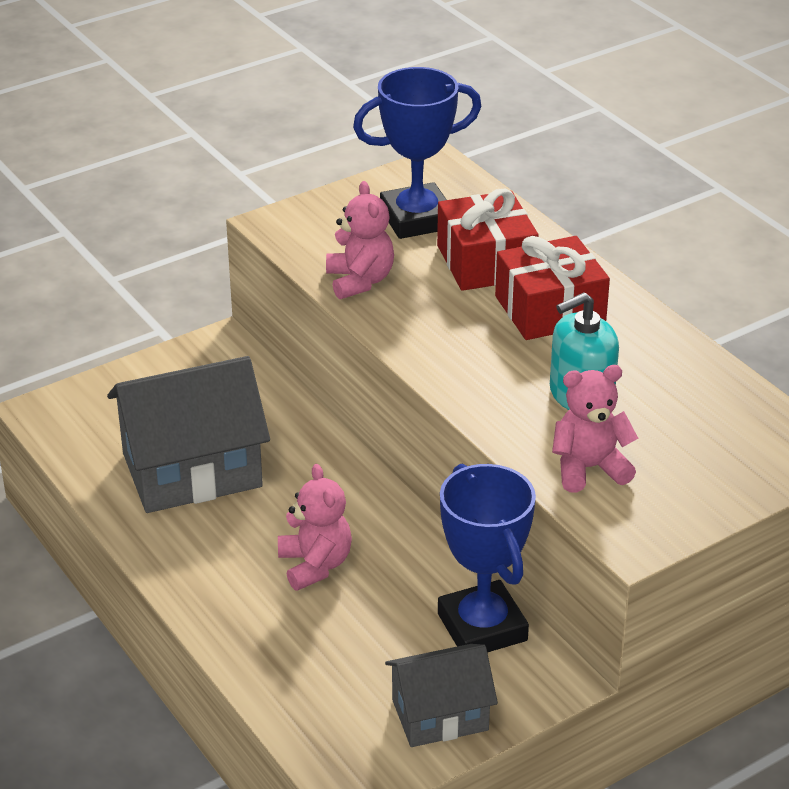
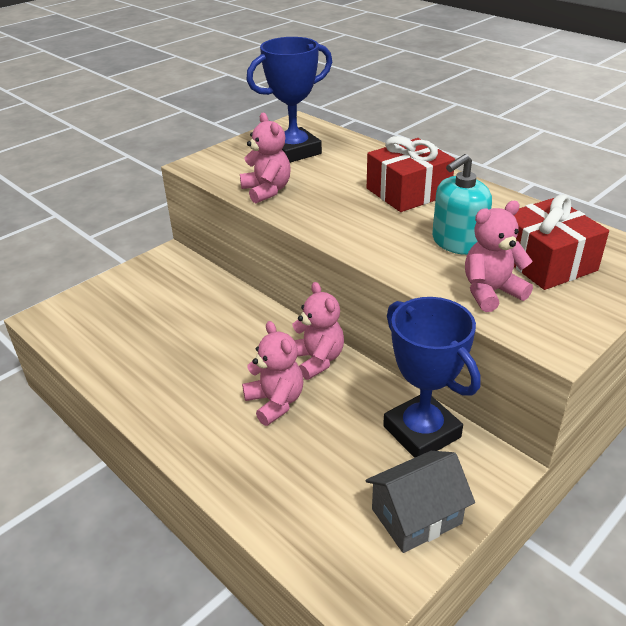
camera: 10 degrees left, 0 degrees up
grey house [107,356,270,513] -> none
red gift [437,189,539,291] -> red gift moved to [514,194,609,290]
none -> pink teddy bear [293,282,344,380]

